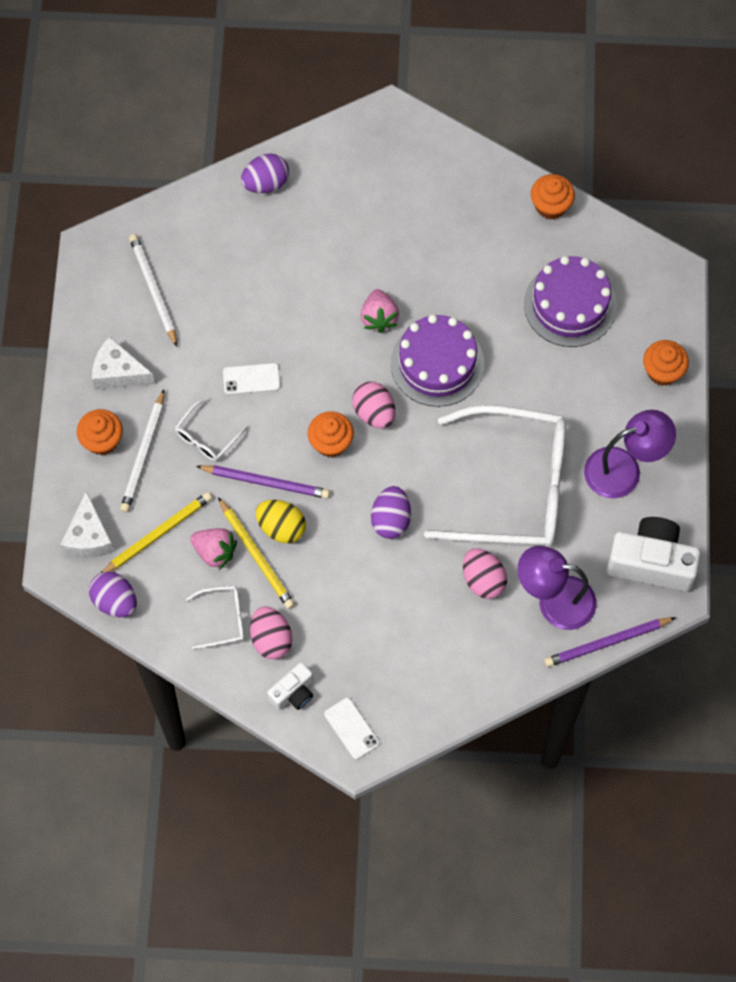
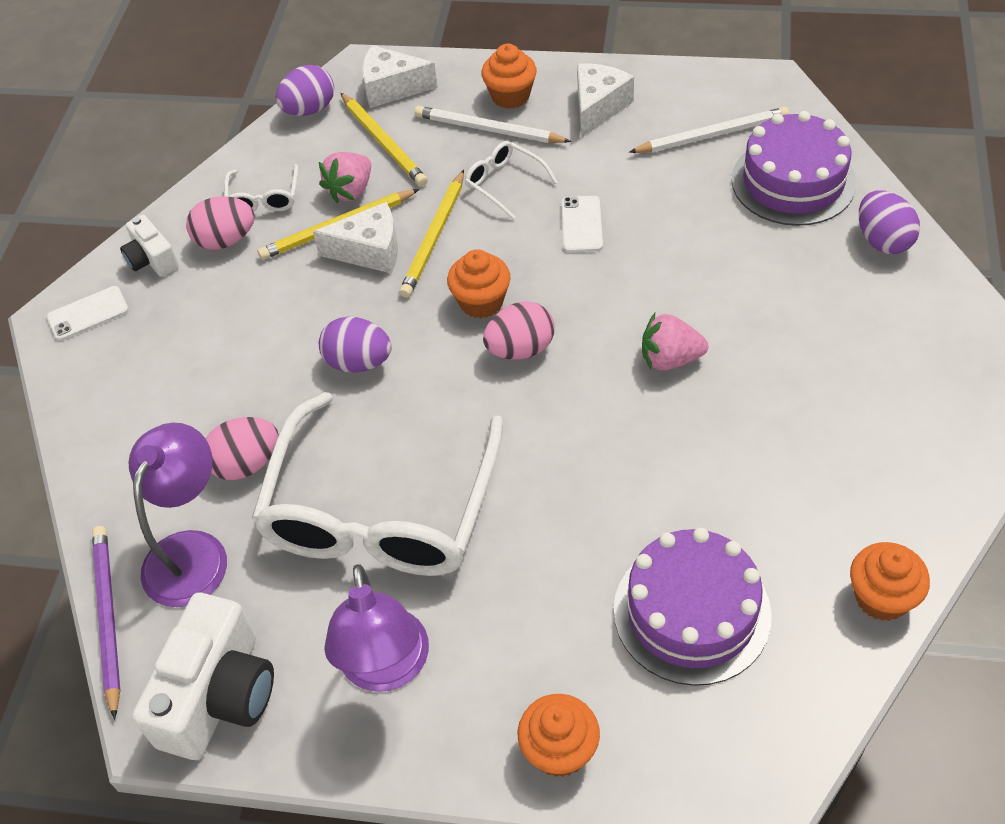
camera: 100 degrees right, 15 degrees down
purple pencil [196,465,330,499] -> yellow pencil [399,170,464,298]
yellow egg [256,500,306,543] -> white cheese [313,202,398,273]
purple cake [391,314,484,407] -> purple cake moved to [732,111,856,226]

